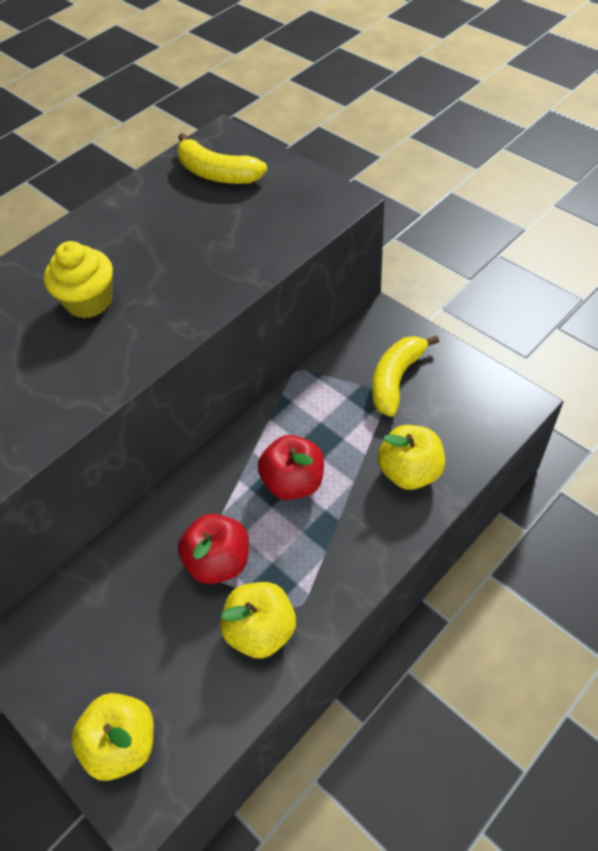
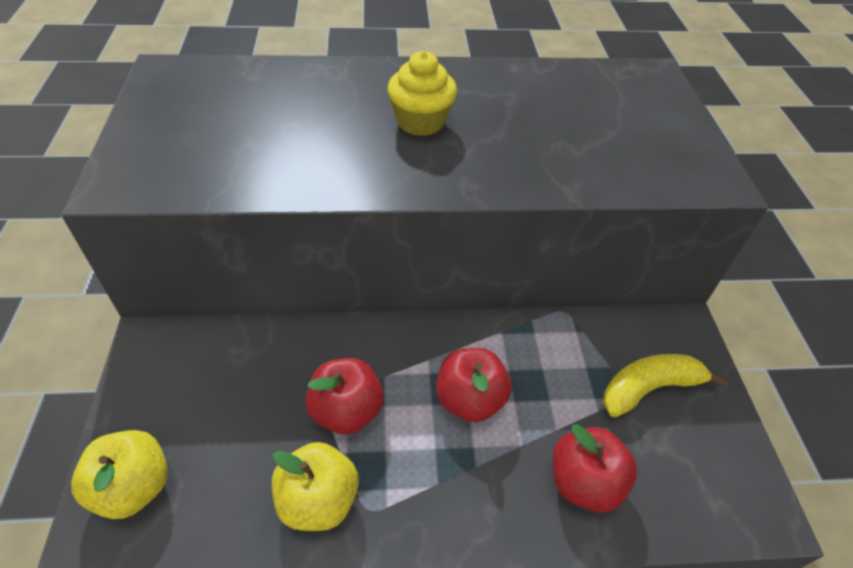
camera: 35 degrees right, 5 degrees down
yellow banana [177,133,267,184] -> none
yellow apple [378,425,445,490] -> red apple [552,424,637,512]

